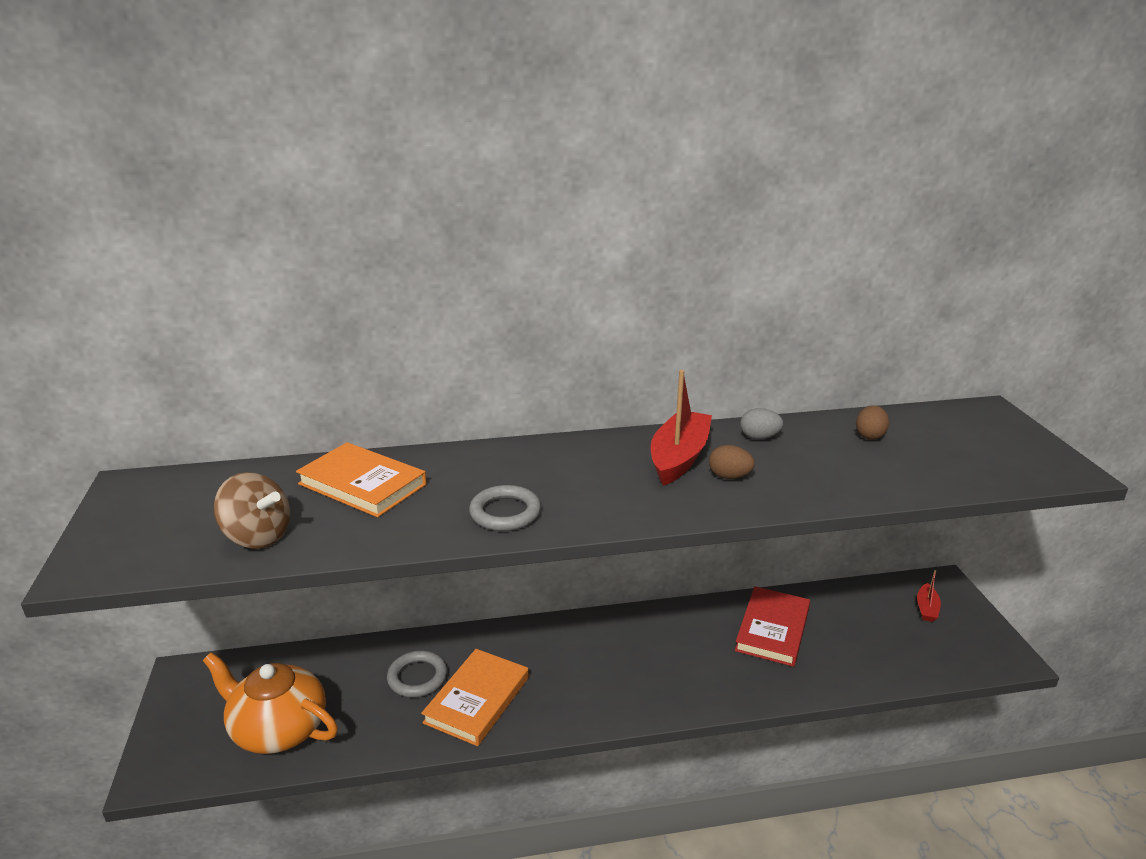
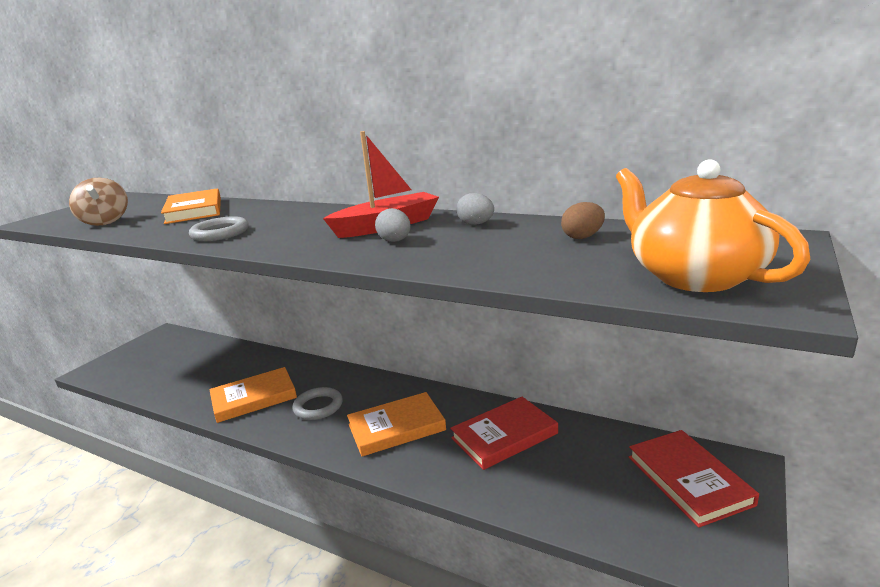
camera: 40 degrees right, 5 degrees down
orange teapot [203,652,338,754] -> orange teapot moved to [616,160,811,292]
grey ring [387,651,447,697] -> grey ring moved to [292,387,343,420]
brown egg [709,445,755,479] -> grey egg [375,208,411,242]
red boat [917,570,941,622] -> red book [629,430,759,528]
none -> orange book [347,392,446,456]

